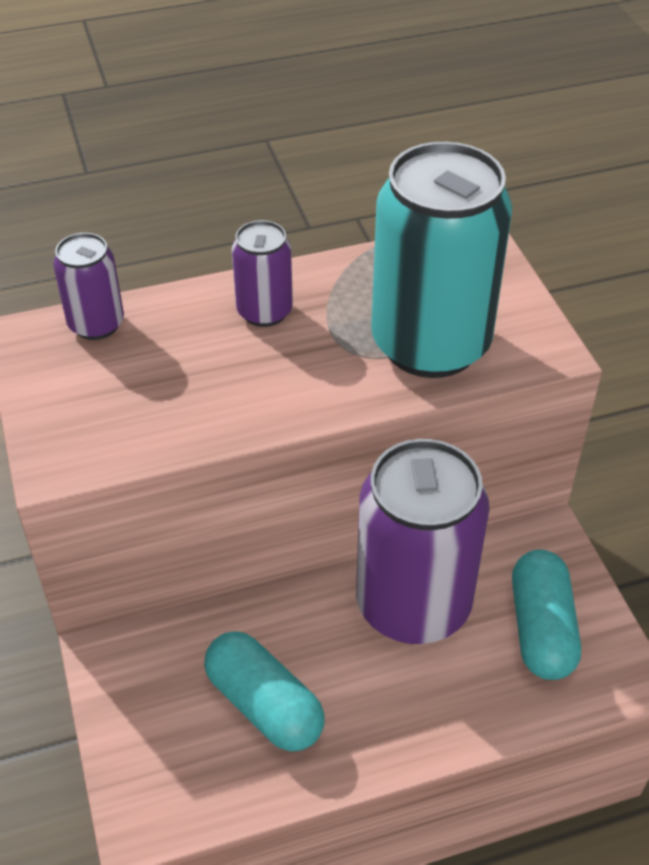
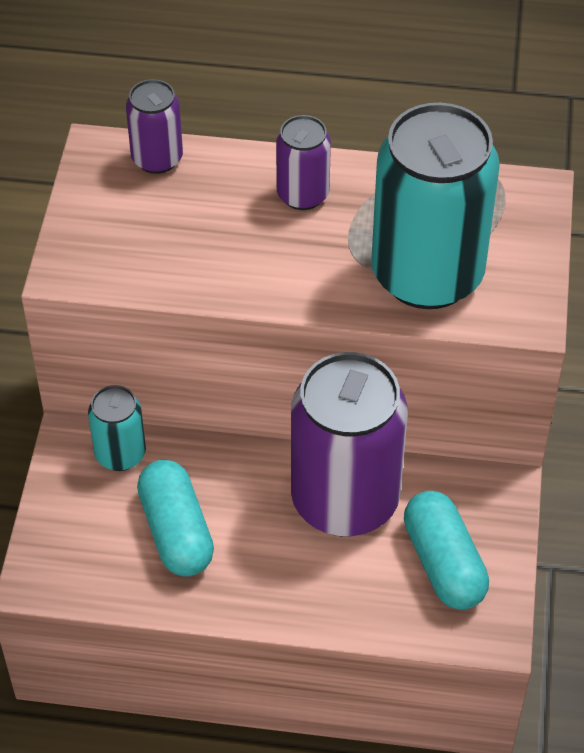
camera: 25 degrees right, 5 degrees up
turquoise capsule [512,550,581,680] -> turquoise capsule turned 45 degrees counterclockwise [404,491,489,610]
none -> turquoise can [88,385,146,471]

